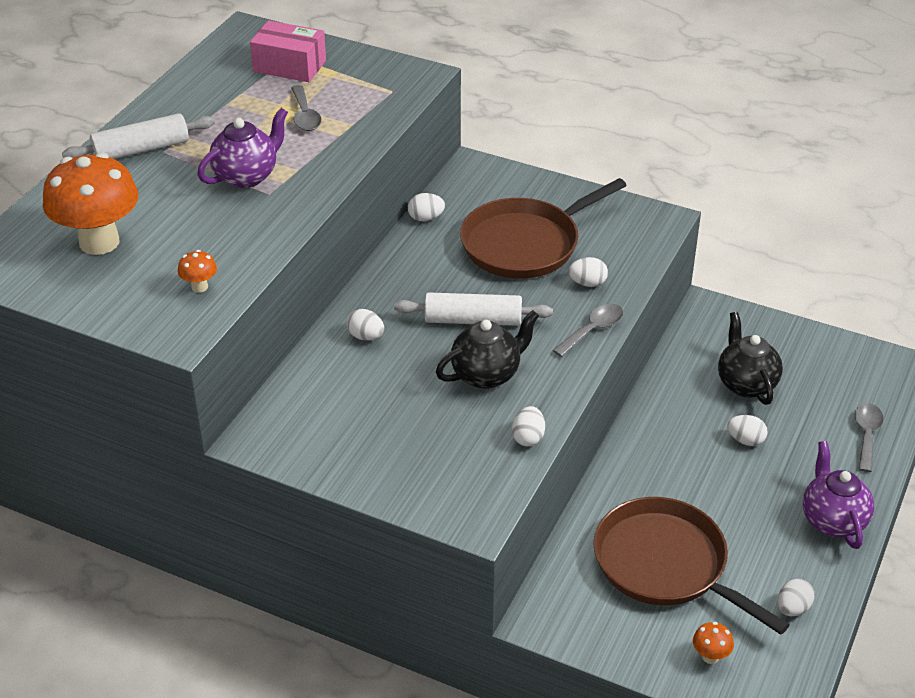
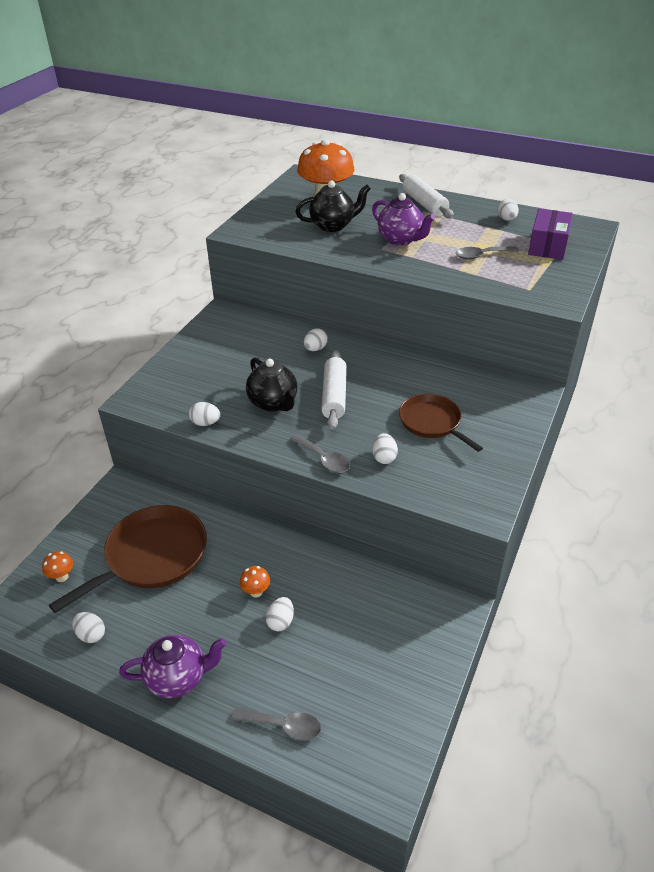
camera: 90 degrees right, 0 degrees up
orange mushroom [178,250,217,293] -> orange mushroom moved to [240,566,270,598]
pink box [250,20,326,82] -> purple box [528,209,573,260]
white egg [408,193,445,221] -> white egg moved to [497,199,519,221]
brown pan [460,178,627,279] -> brown pan [399,394,483,452], size x0.63
black teapot [718,312,783,405] -> black teapot moved to [295,181,371,232]

